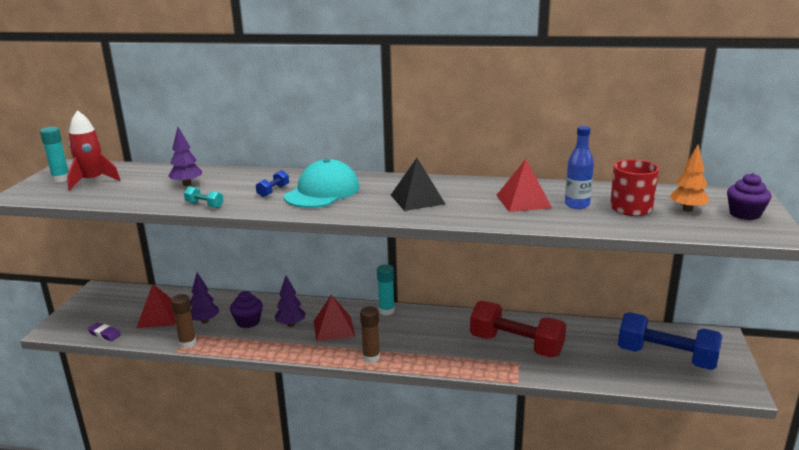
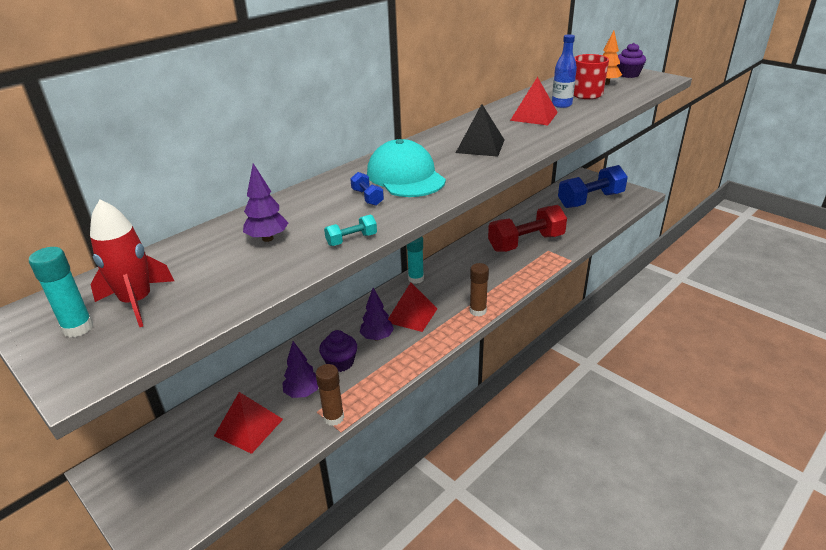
camera: 55 degrees left, 10 degrees up
purple eraser [88,323,121,341] -> none

